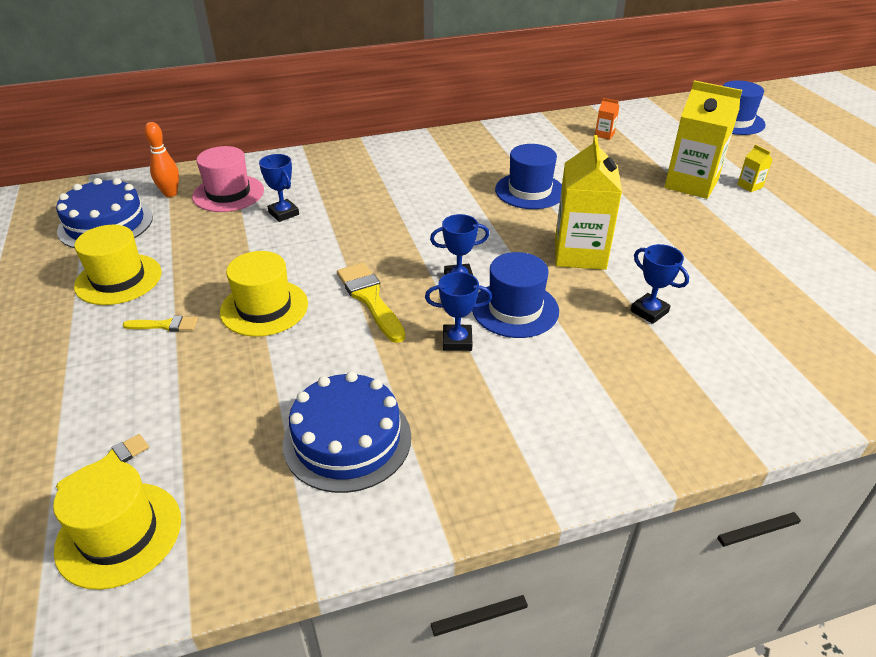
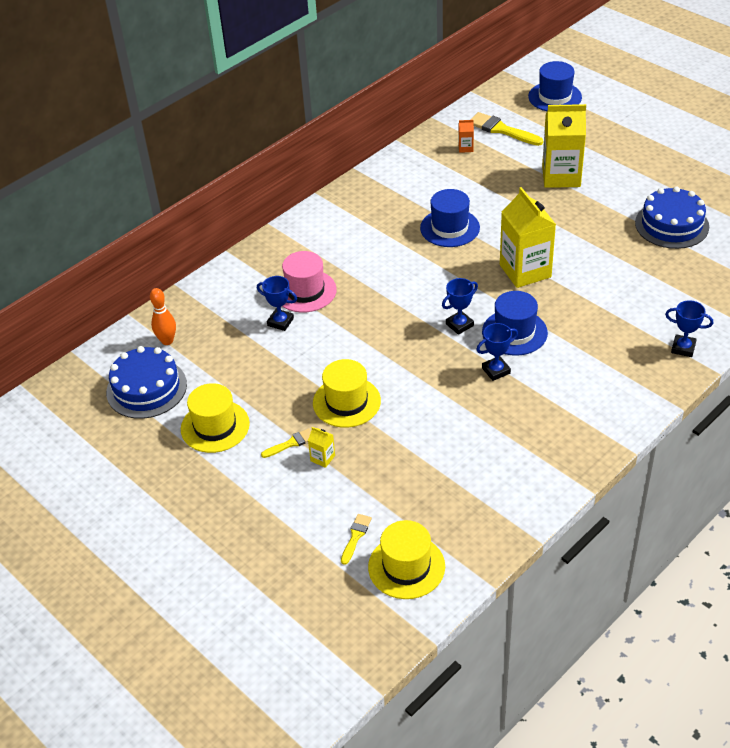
camera: 25 degrees left, 5 degrees up
pink hat [192,146,264,212] -> pink hat moved to [282,251,337,313]
blue cake [283,371,411,493] -> blue cake moved to [635,186,709,249]
yellow brush [337,263,405,343] -> yellow brush moved to [470,112,543,146]
blue trophy [630,244,689,324] -> blue trophy moved to [665,300,713,357]
yellow carton [737,145,773,192] -> yellow carton moved to [308,427,335,468]

